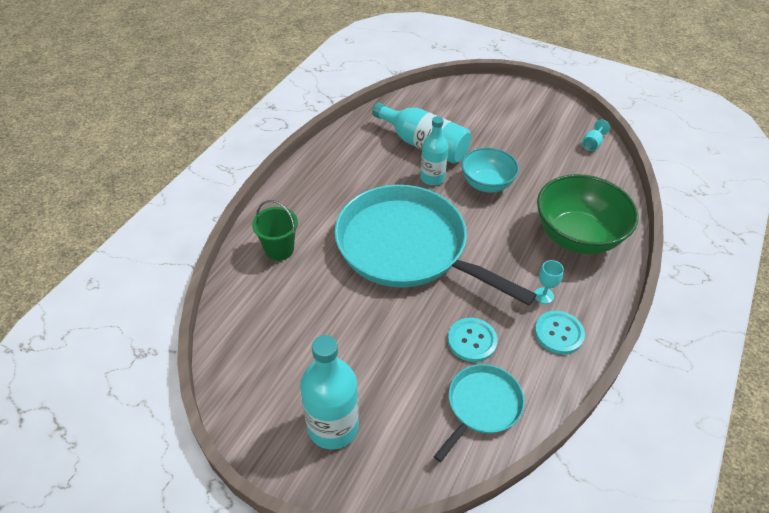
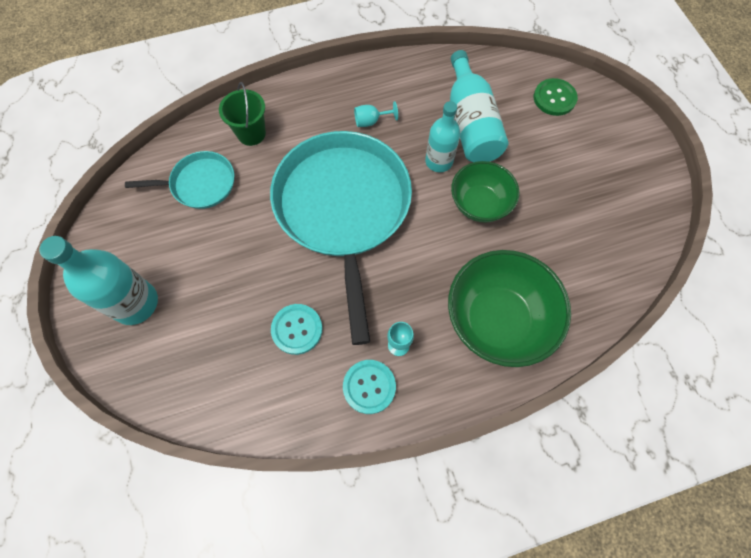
camera: 45 degrees right, 20 degrees up
turquoise pan [434,364,525,462] -> turquoise pan moved to [125,151,234,209]
turquoise bowl [461,147,519,193] -> green bowl [451,161,519,223]
turquoise goblet [582,119,610,151] -> turquoise goblet moved to [354,101,398,127]
none -> green button [534,78,578,116]

